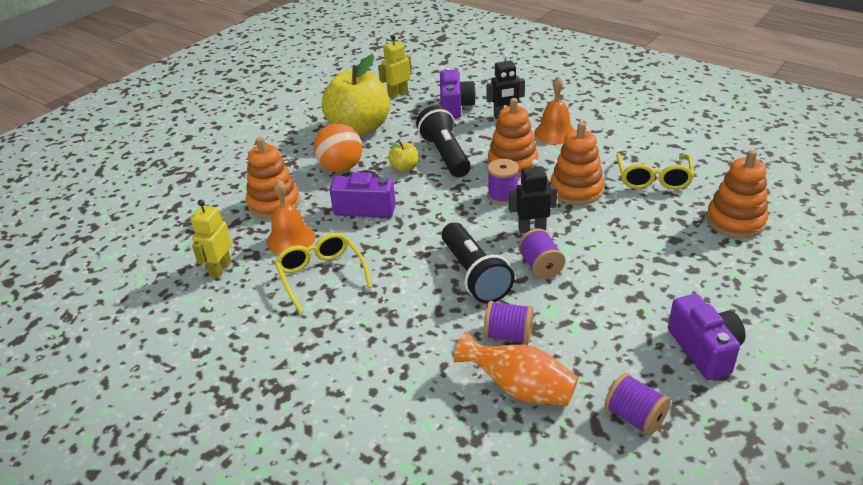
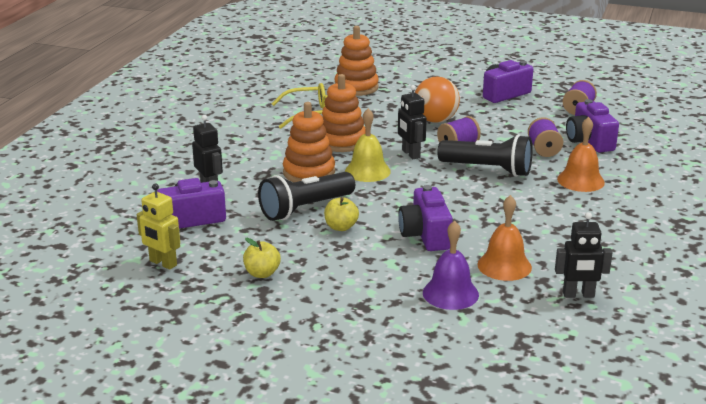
camera: 110 degrees left, 10 degrees down
yellow robot [190,200,232,278] -> black robot [555,212,613,298]
orange stacking toy [246,137,300,219] -> purple bell [423,221,479,310]
yellow glasses [275,233,372,313] -> none
orange ball [314,123,362,172] -> orange ball moved to [415,77,460,123]
yellow apple [322,55,390,136] -> yellow apple [243,238,281,278], size x0.42
black flashlight [442,222,515,303] -> black flashlight turned 60 degrees clockwise [437,134,532,177]
orange vase [453,331,578,406] -> purple camera [566,99,619,153]
purple spool [488,159,519,205] -> yellow bell [345,108,391,182]
orange bell [534,76,574,144] -> orange bell moved to [557,117,605,192]

